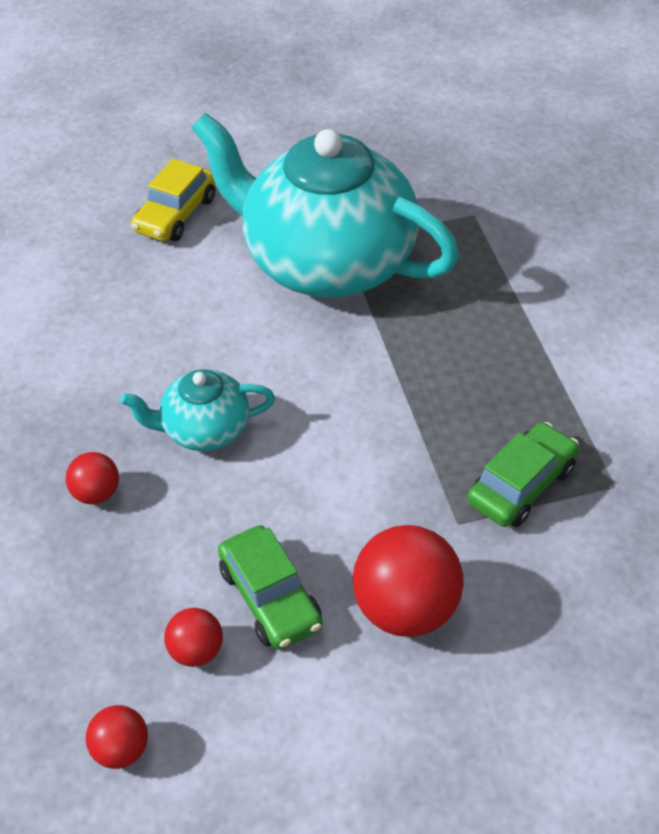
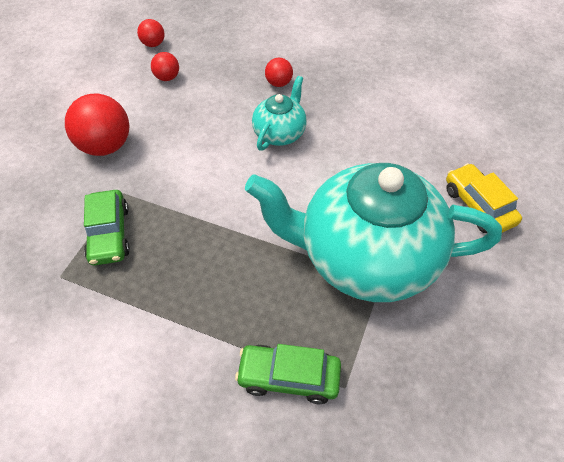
camera: 125 degrees right, 5 degrees up
turquoise teapot [192,113,459,298] -> turquoise teapot turned 150 degrees counterclockwise [245,163,502,302]
green car [218,525,323,650] -> green car moved to [235,344,341,404]

